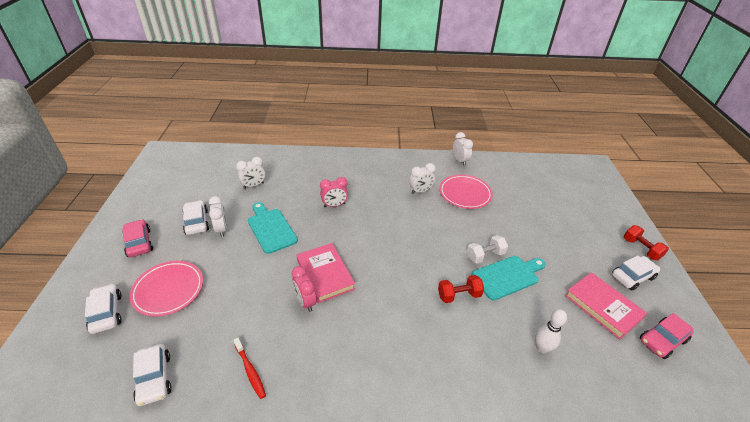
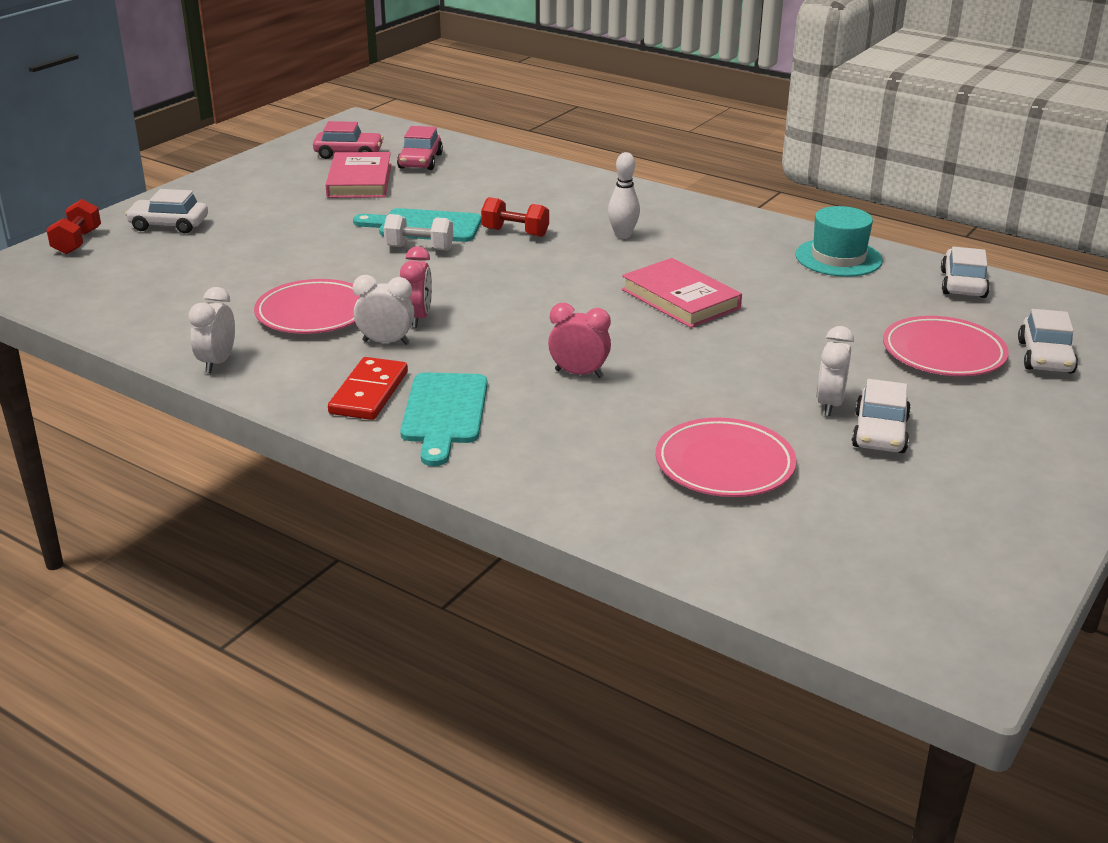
camera: 145 degrees left, 10 degrees down
pink car [122,219,153,257] -> pink car moved to [397,126,443,170]
red toothbrush [233,338,266,399] -> turquoise hat [795,206,883,277]
white clock [236,157,265,189] -> pink plate [656,418,796,497]
turquoise cutting board [248,202,298,254] -> turquoise cutting board moved to [400,372,488,466]
pink clock [292,266,317,312] -> pink clock moved to [400,246,432,328]
pink book [297,243,355,303] -> pink book turned 45 degrees counterclockwise [622,258,742,328]
white bowling pin [535,309,567,353] -> white bowling pin moved to [608,152,640,239]
white car [612,256,660,291] -> white car moved to [125,189,208,234]
red dumbbell [624,225,669,260] -> red dumbbell moved to [46,199,101,255]
none -> red domino [328,357,408,420]

